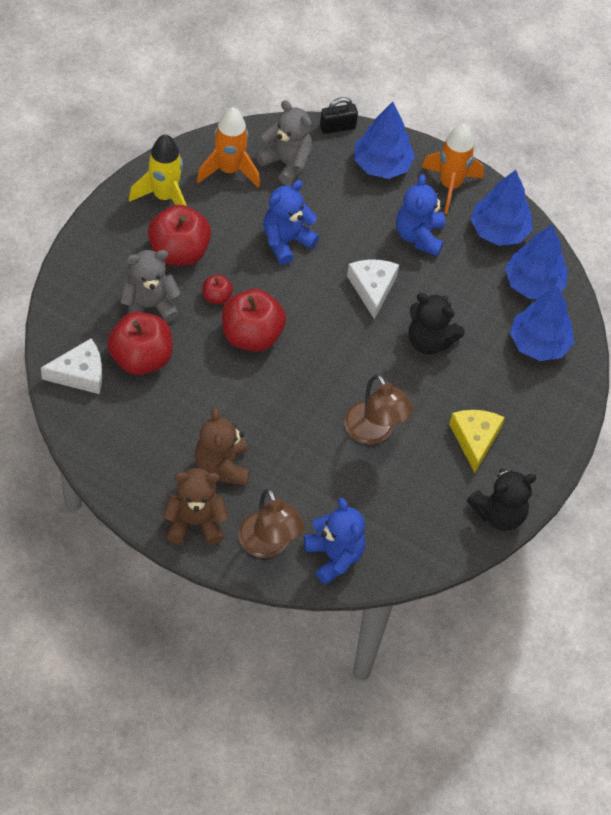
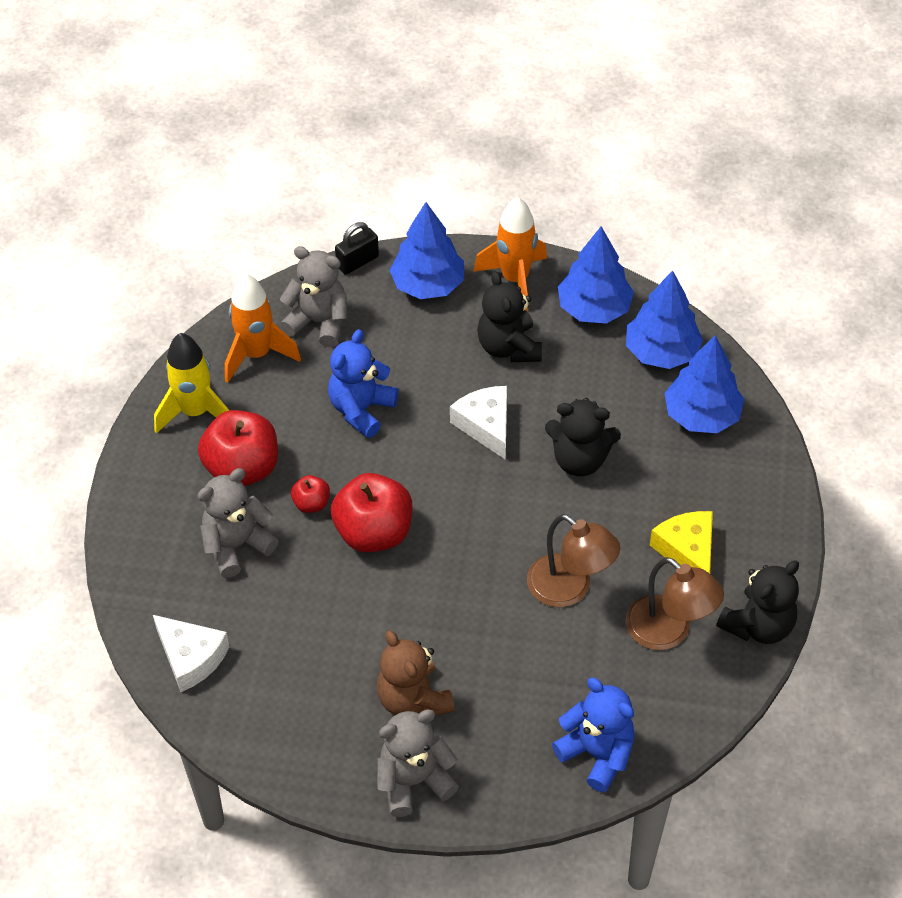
camera: 15 degrees left, 5 degrees down
white cheese [41,339,102,394] -> white cheese turned 75 degrees clockwise [153,615,230,692]
red apple [107,312,173,375] -> none
brown teddy bear [163,468,229,545] -> grey teddy bear [377,710,459,817]
brown lamp [238,488,304,558] -> brown lamp moved to [626,557,724,650]
blue teddy bear [396,174,445,256] -> black teddy bear [477,271,542,362]

